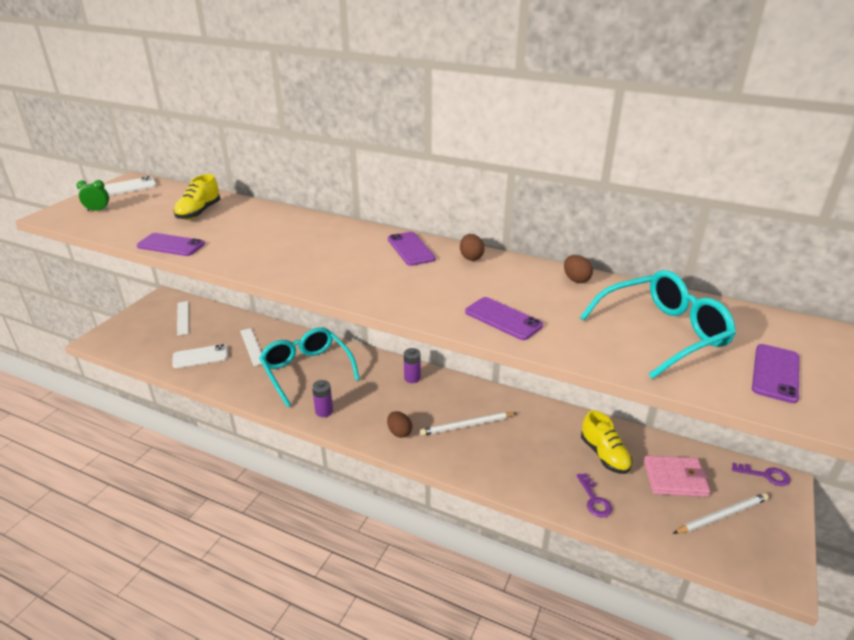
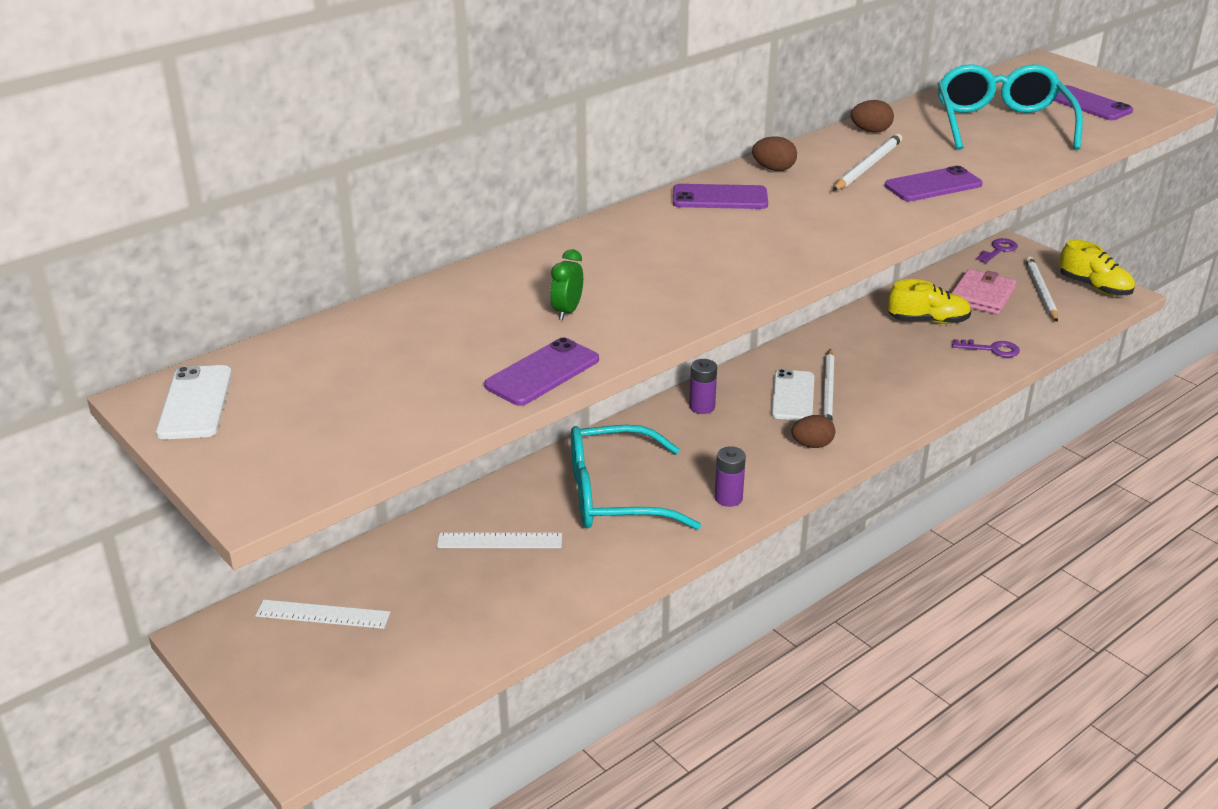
camera: 65 degrees left, 0 degrees up
green clock [77,180,109,211] -> green clock moved to [550,249,583,320]
white phone [172,344,228,368] -> white phone moved to [771,369,814,421]
yellow shoe [174,174,221,220] -> yellow shoe moved to [1059,239,1135,296]
none -> white pencil [833,134,902,191]

